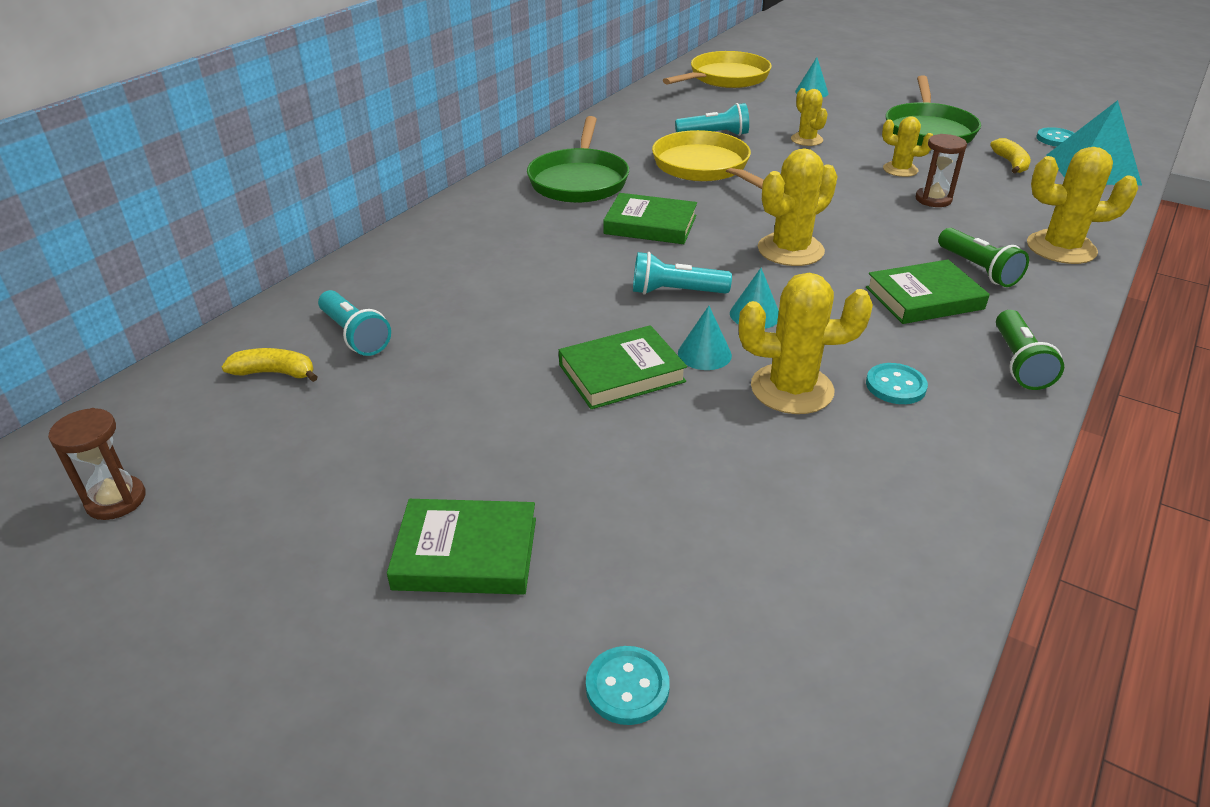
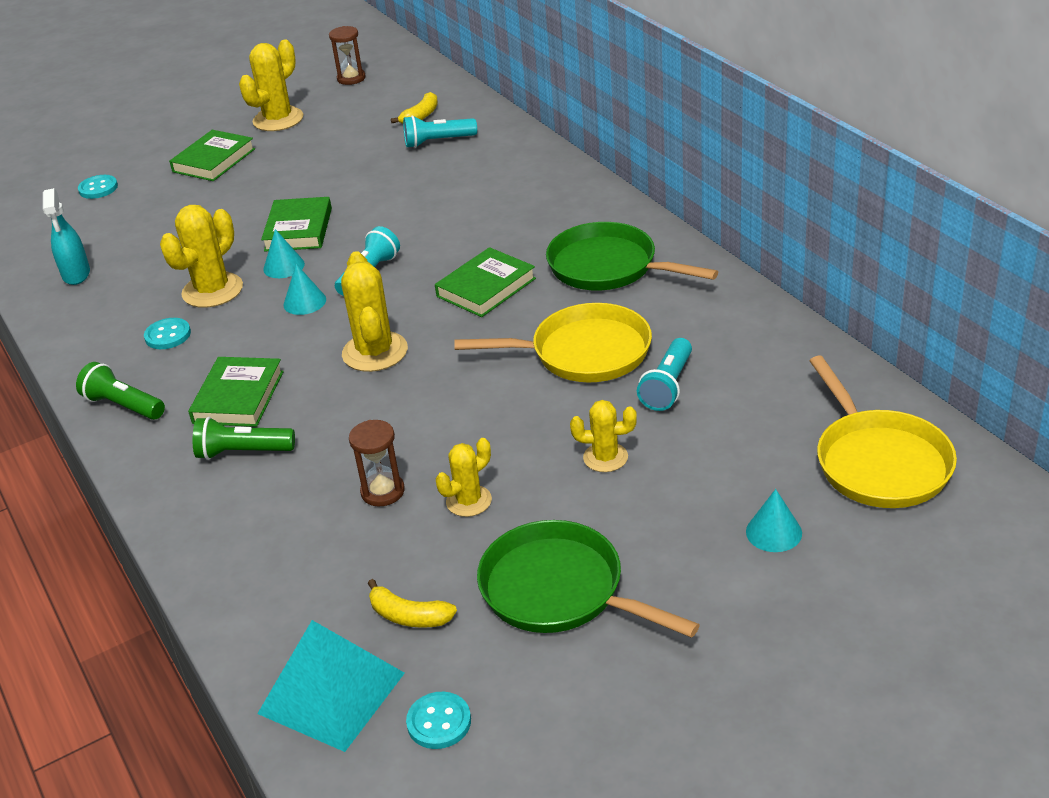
camera: 120 degrees right, 0 degrees up
yellow cactus [1027,147,1138,264] -> yellow cactus moved to [239,39,303,131]
none -> turquoise spray bottle [43,188,90,285]

